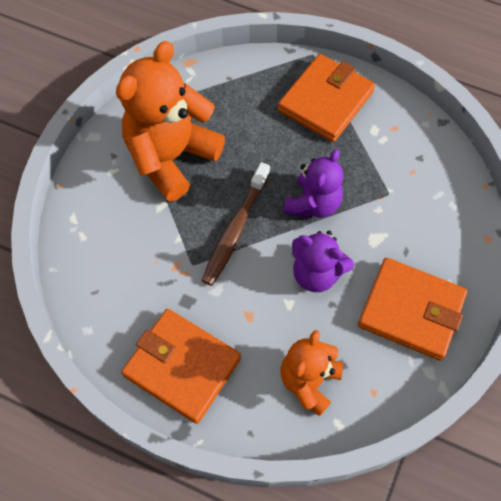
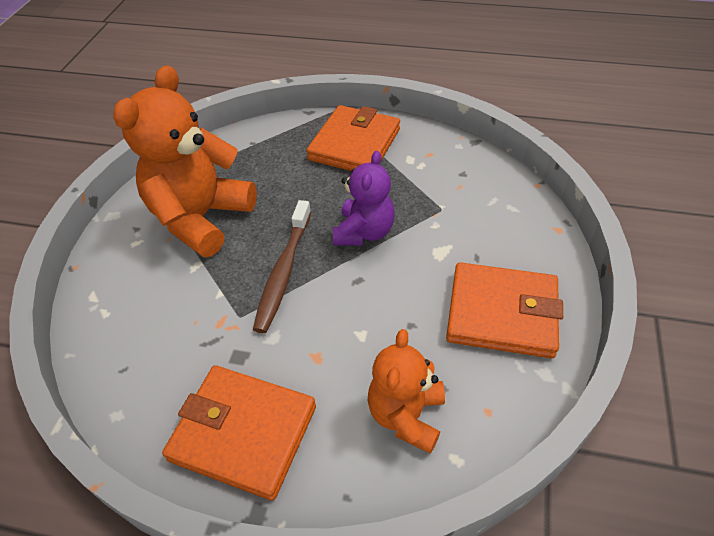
camera: 10 degrees left, 15 degrees down
purple teddy bear [292,231,354,292] -> none

